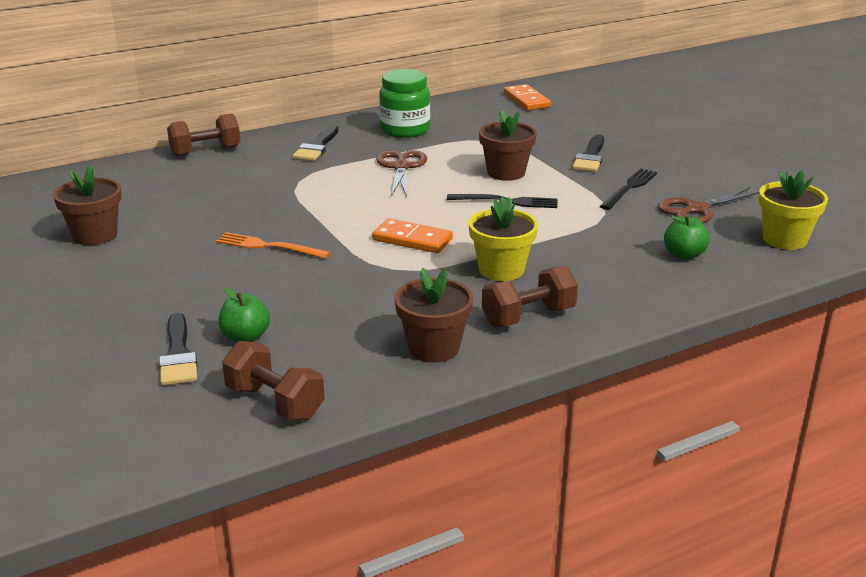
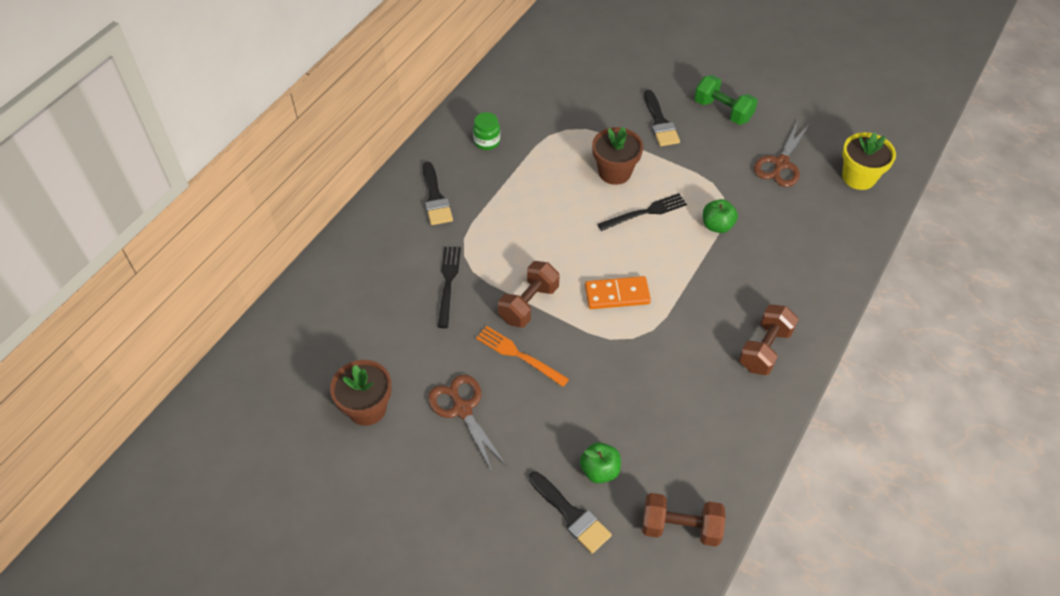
camera: 30 degrees left, 25 degrees up
brown dumbbell [167,113,241,157] -> brown dumbbell moved to [498,261,559,328]
orange fork [215,232,330,259] -> orange fork turned 45 degrees clockwise [476,326,569,387]
brown scissors [376,151,427,196] -> brown scissors moved to [428,374,507,473]
green jar [379,69,430,138] -> green jar [473,112,500,150], size x0.57
brown flower pot [394,268,473,362] -> none
yellow flower pot [469,196,538,281] -> none
orange domino [504,84,551,110] -> none
black fork [600,168,657,210] -> black fork moved to [438,247,461,328]
green apple [664,215,710,260] -> green apple moved to [703,199,738,233]
none -> green dumbbell [694,75,758,125]

